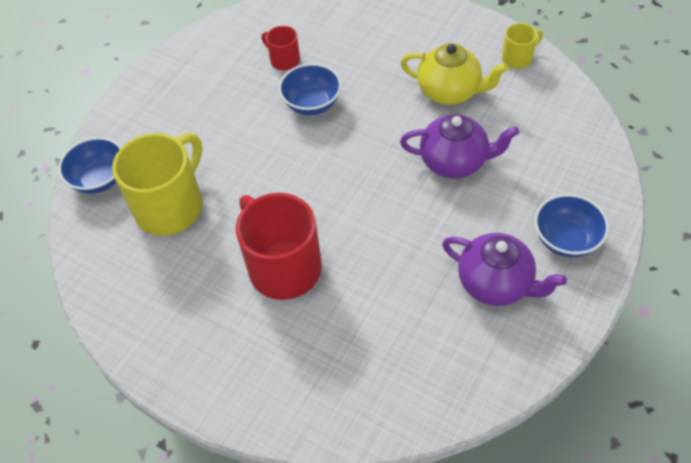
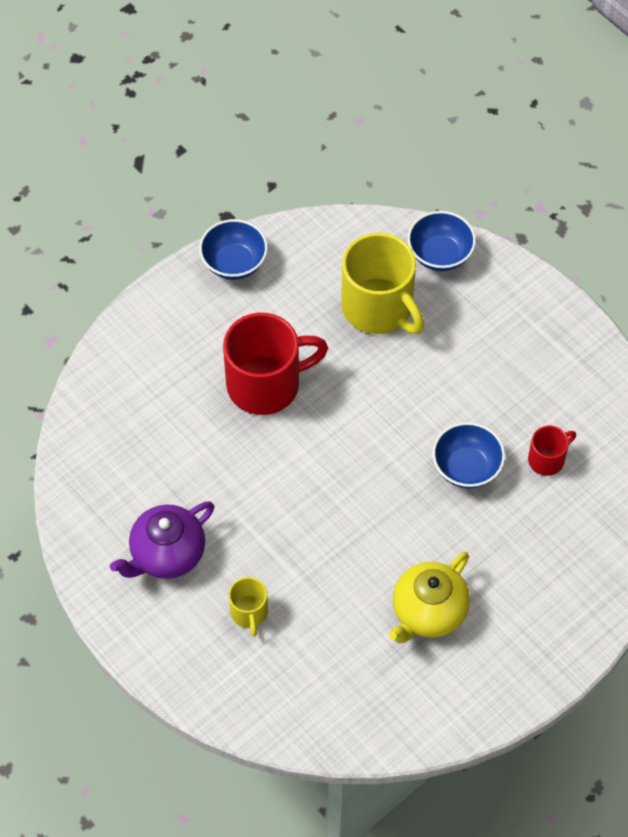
camera: 105 degrees right, 5 degrees up
purple teapot [400,114,519,179] -> none
yellow mug [502,23,543,69] -> yellow mug moved to [229,577,268,637]
blue bowl [534,194,609,257] -> blue bowl moved to [199,219,268,280]

